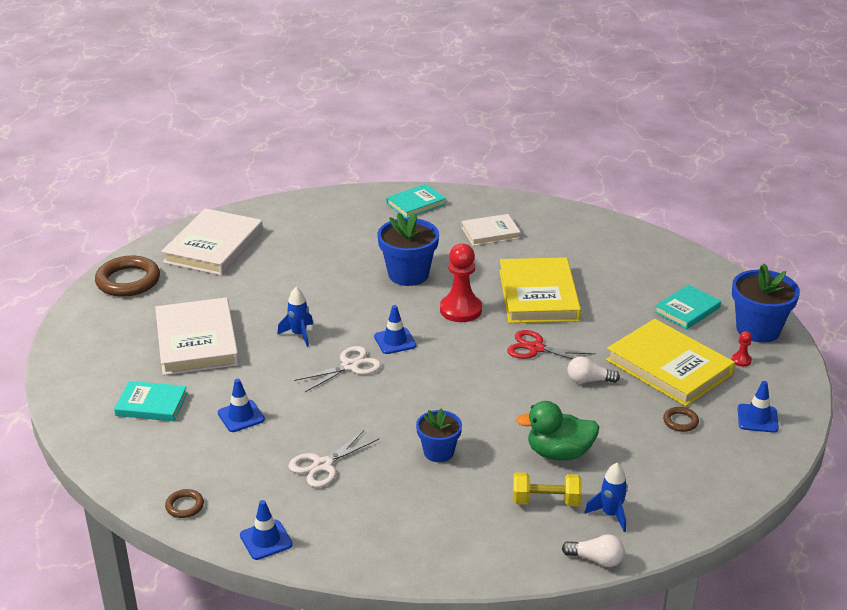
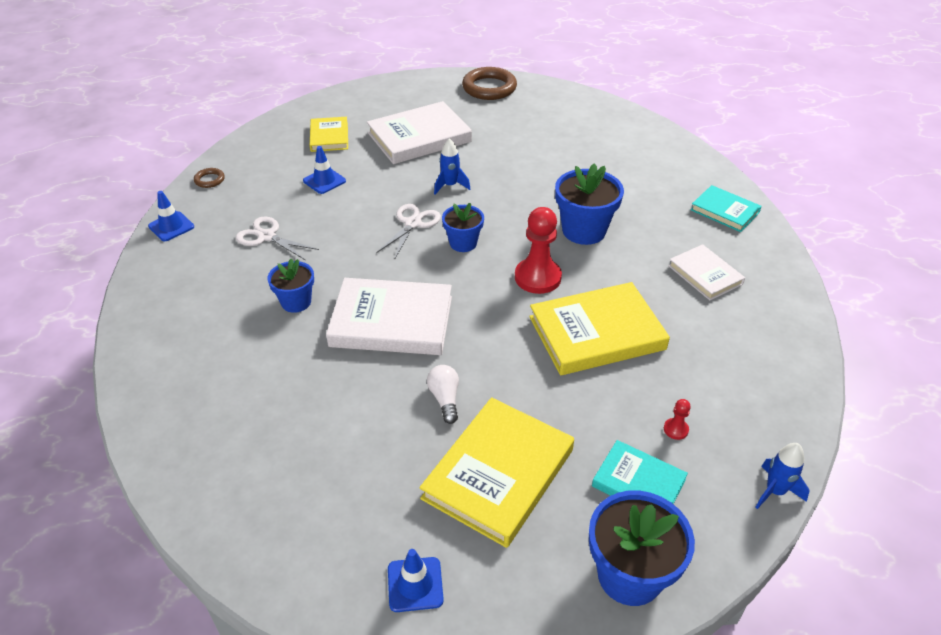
camera: 75 degrees right, 10 degrees up
turquoise book [114,381,187,421] -> yellow book [310,117,348,152]
white book [161,208,263,276] -> white book moved to [326,278,452,355]
white scissors [294,346,381,392] -> white scissors turned 105 degrees counterclockwise [376,204,441,258]
blue traffic cone [374,305,416,354] -> blue flower pot [442,203,484,252]
red scissors [507,330,596,359] -> none
yellow dumbbell [513,472,582,506] -> none
green duck [516,401,599,461] -> none
white light bulb [562,534,625,567] -> none
blue rocket [585,463,628,532] -> blue rocket moved to [755,443,809,509]
brown ring [663,407,699,432] -> none
red pawn [732,331,752,367] -> red pawn moved to [664,399,691,440]

